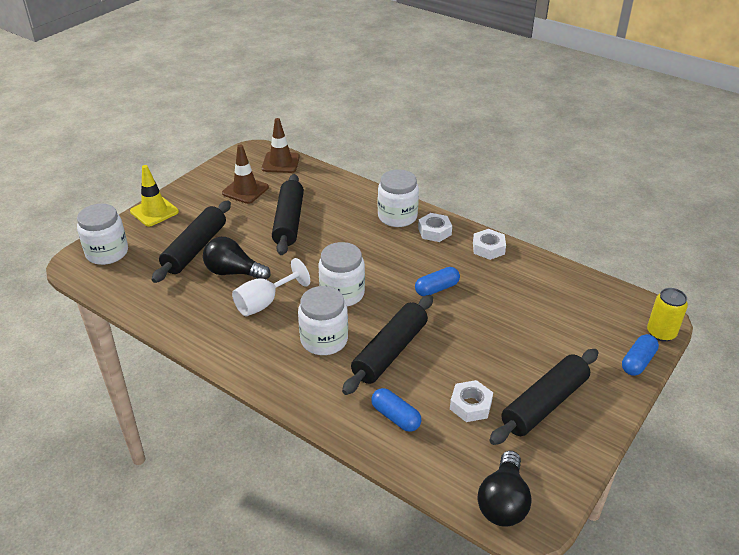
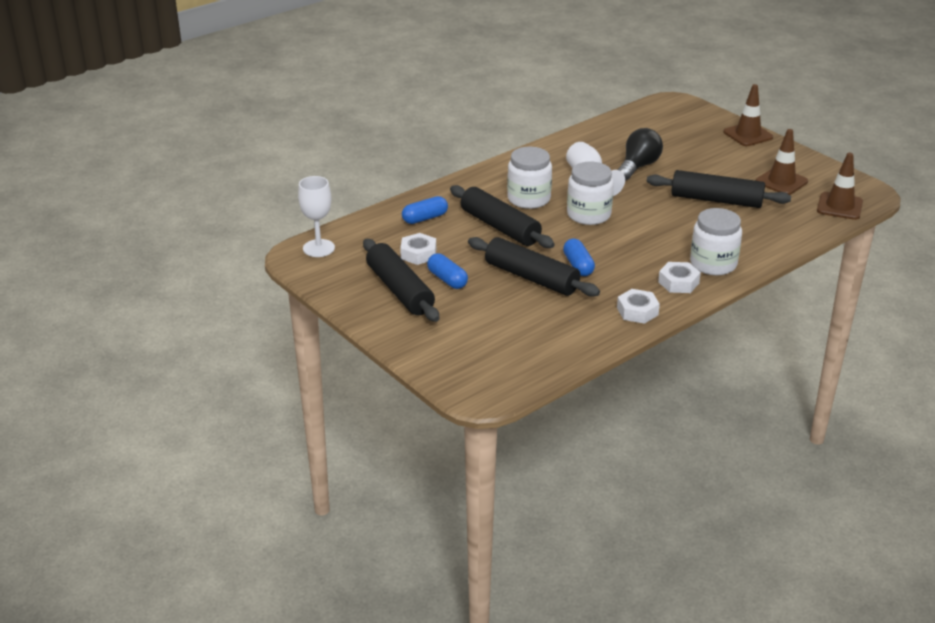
camera: 105 degrees right, 5 degrees down
white jar [77,204,128,265] -> none
yellow traffic cone [130,165,179,226] -> brown traffic cone [723,84,773,146]
black rolling pin [152,201,231,283] -> black rolling pin moved to [468,237,600,297]
black light bulb [478,451,532,527] -> white goblet [298,176,335,257]
blue capsule [622,334,659,376] -> blue capsule moved to [427,253,468,289]
yellow can [647,288,688,342] -> none

